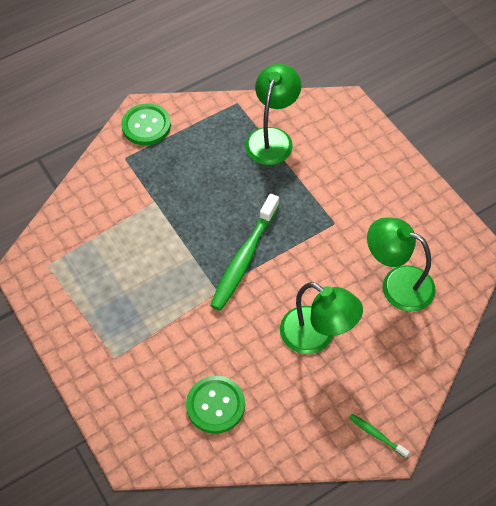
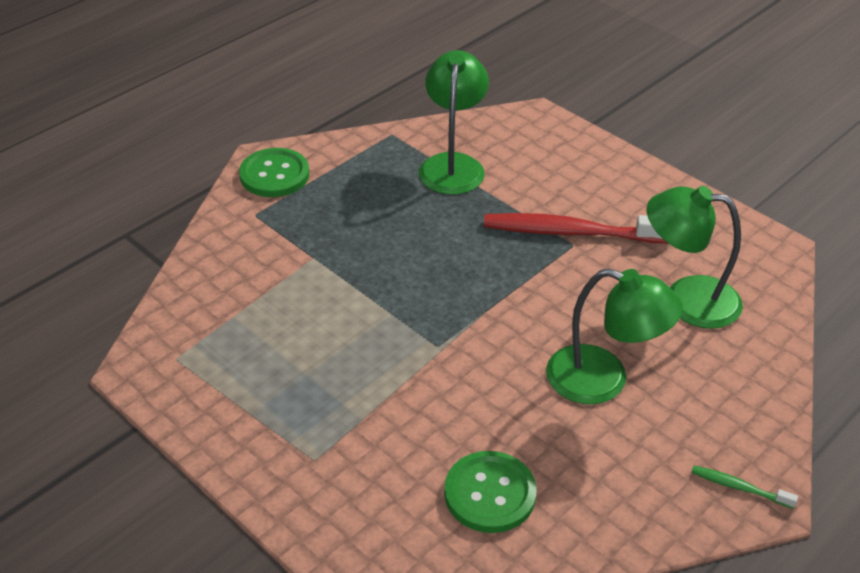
camera: 15 degrees left, 15 degrees down
green toothbrush [210,194,279,311] -> none
none -> red toothbrush [484,213,667,243]

